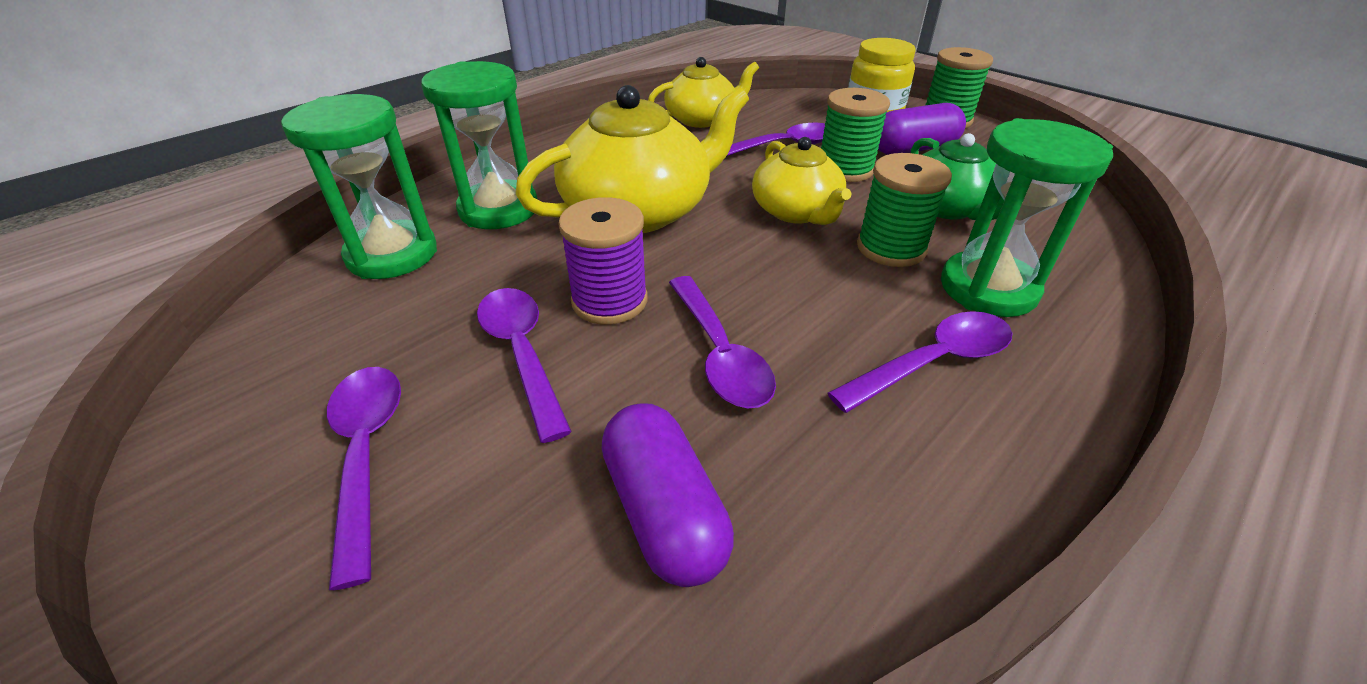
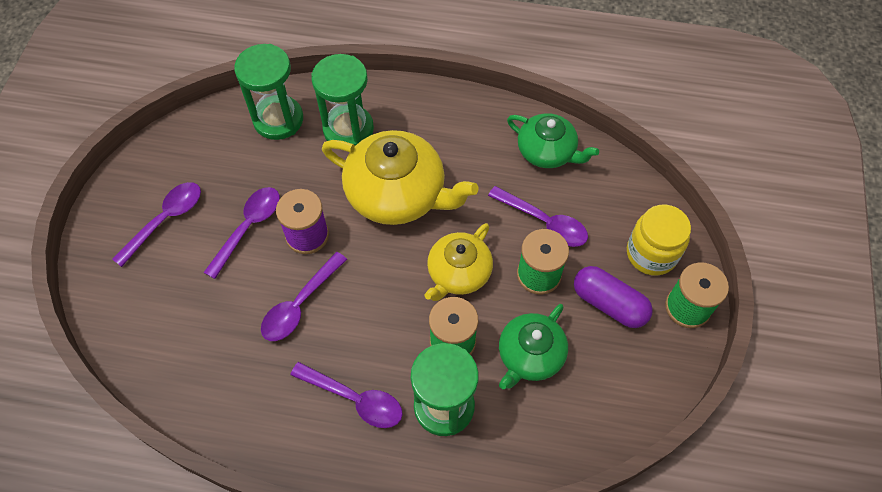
camera: 55 degrees right, 20 degrees up
purple capsule [601,403,734,587] -> none
yellow teapot [648,57,759,128] -> green teapot [507,113,599,168]

